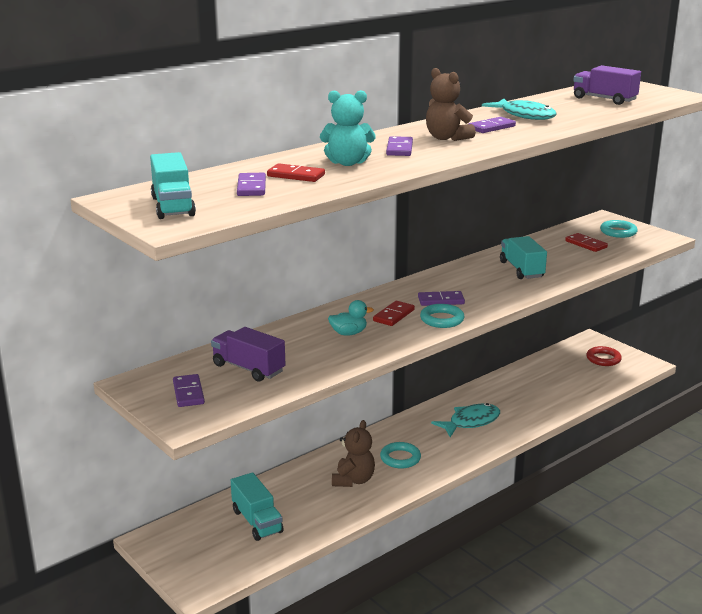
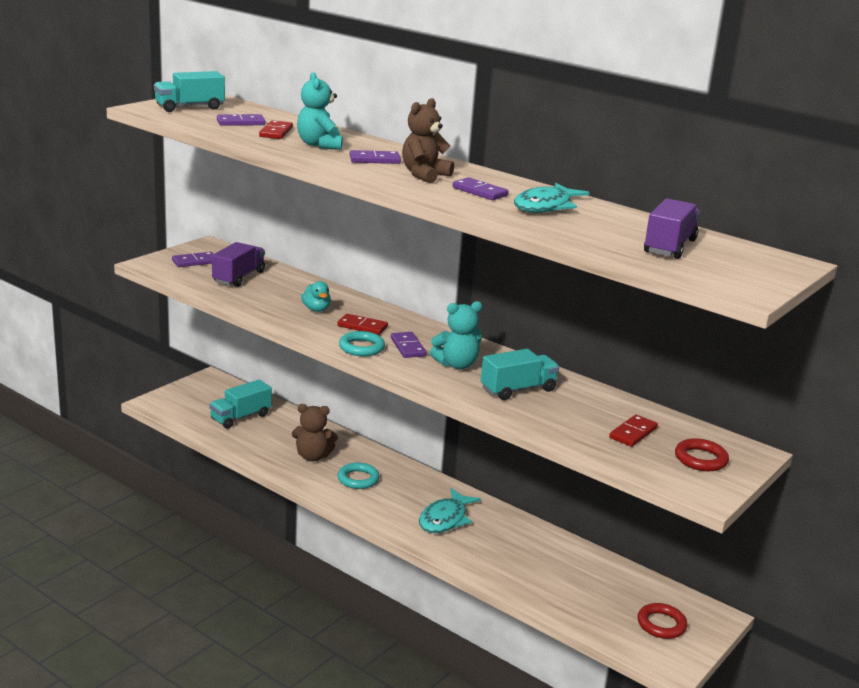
camera: 75 degrees right, 0 degrees up
turquoise fish [431,403,500,437] -> turquoise fish turned 75 degrees clockwise [419,488,481,533]
turquoise ring [600,220,638,238] -> red ring [675,438,729,471]
none -> turquoise teddy bear [430,301,482,369]

